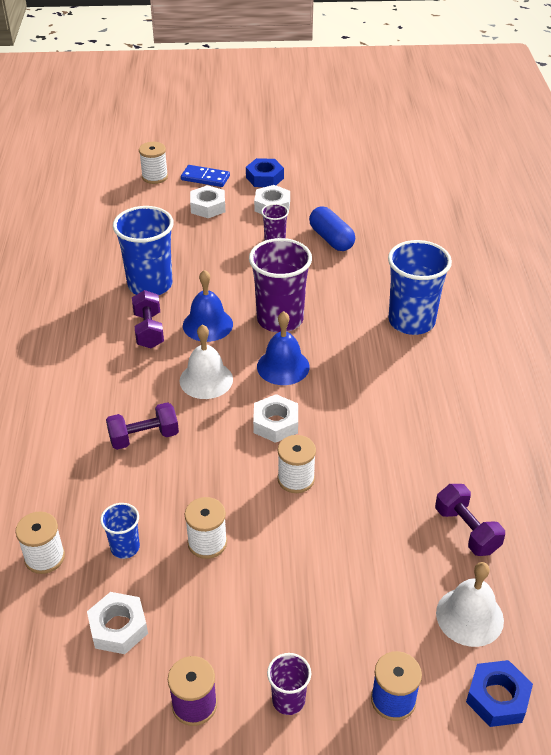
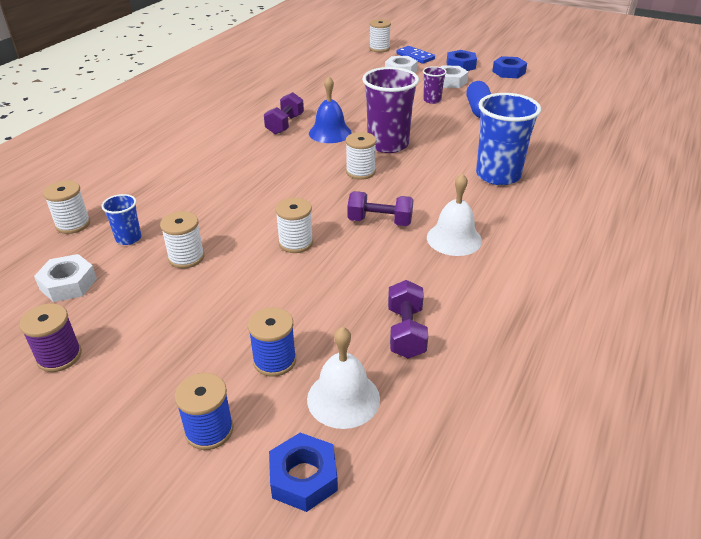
camera: 30 degrees right, 5 degrees down
purple dumbbell [106,402,179,450] -> purple dumbbell moved to [347,191,414,226]
blue cup [113,206,174,295] -> none
white bell [180,324,233,399] -> white bell moved to [427,173,482,256]
white nut [253,394,298,443] -> none
blue bell [257,311,310,385] -> white spool [346,132,376,180]
purple cup [267,653,311,715] -> none
none -> blue spool [248,307,296,377]
none -> blue nut [492,56,527,78]

